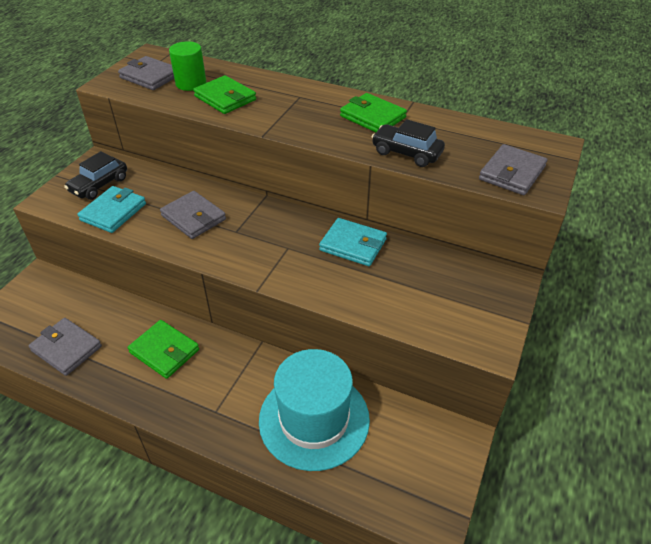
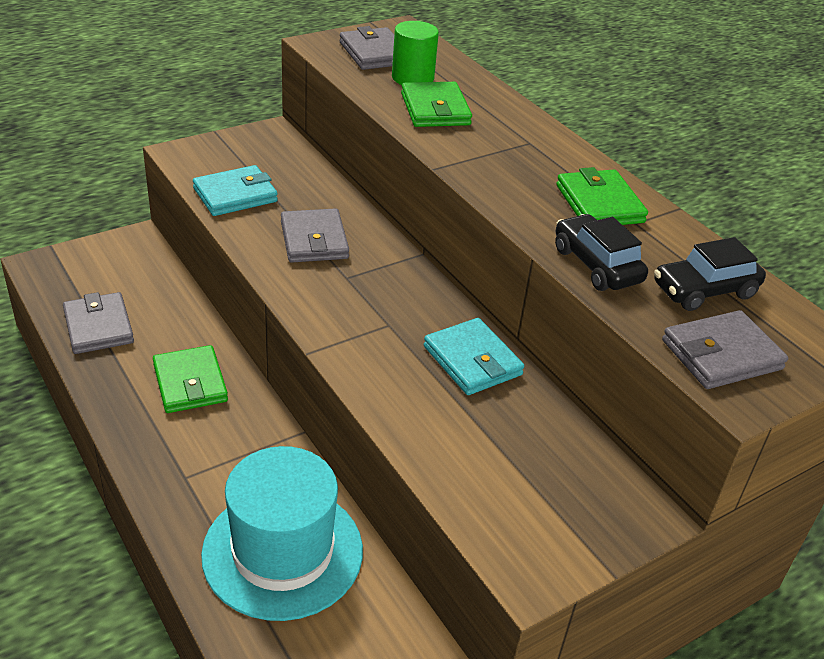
camera: 30 degrees right, 5 degrees down
black car [64,151,127,200] -> black car moved to [654,237,766,311]

